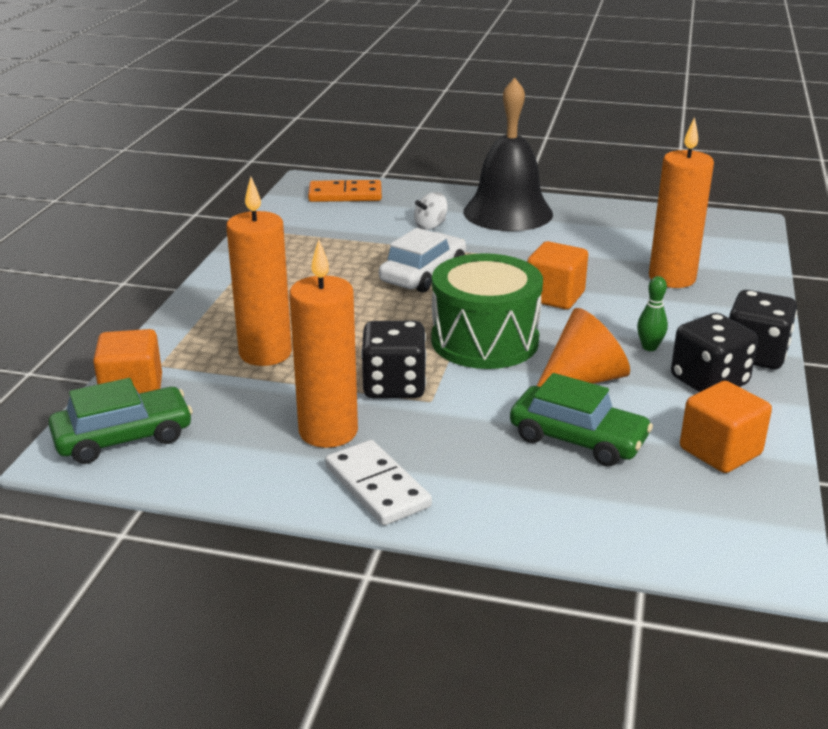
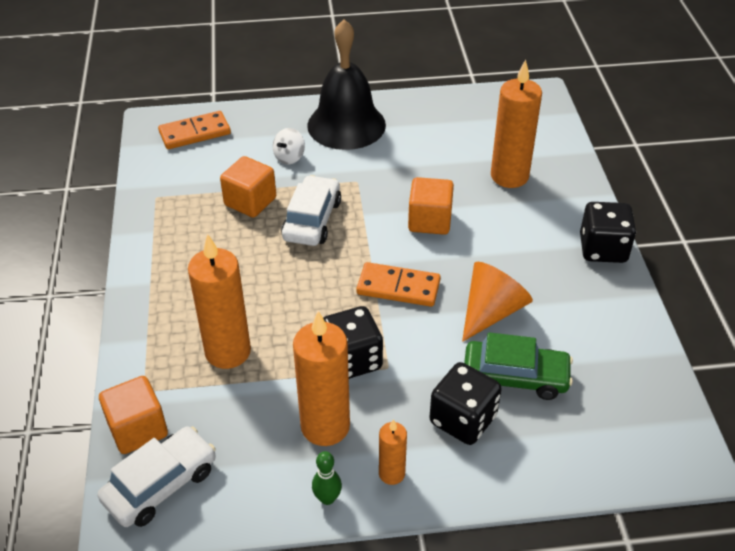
camera: 20 degrees left, 15 degrees up
green car [48,378,193,464] -> white car [98,426,216,527]
white domino [325,440,432,526] -> orange candle [379,419,407,485]
green drum [431,253,543,369] -> orange domino [357,262,441,307]
green bowling pin [637,276,668,351] -> green bowling pin moved to [312,451,342,505]
black dice [671,313,758,392] -> black dice moved to [430,362,502,445]
orange cube [680,381,772,473] -> orange cube moved to [220,156,276,218]

